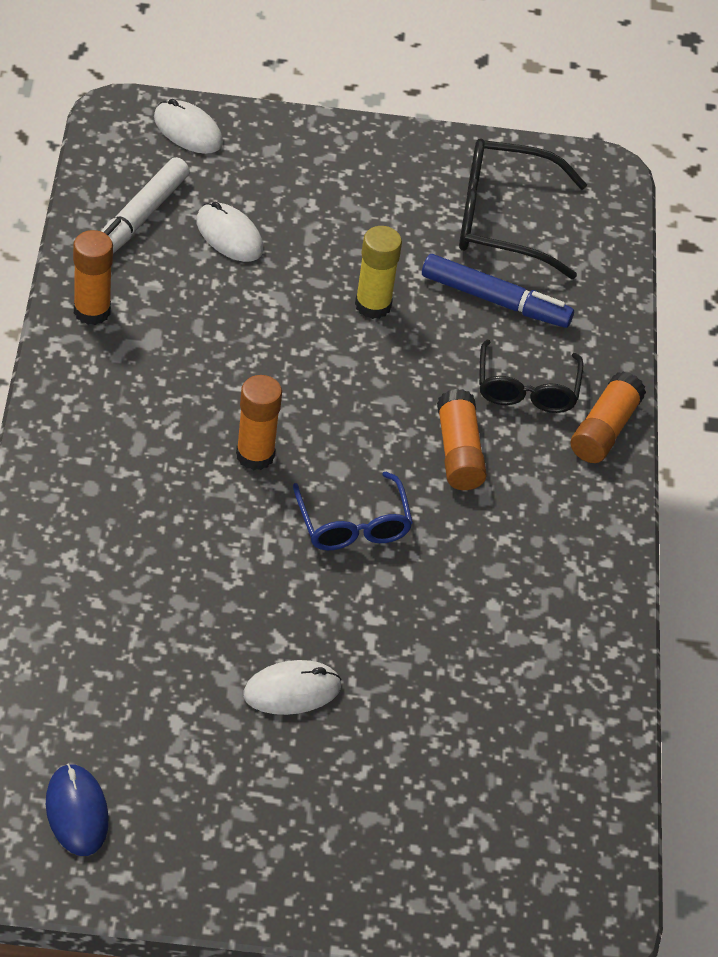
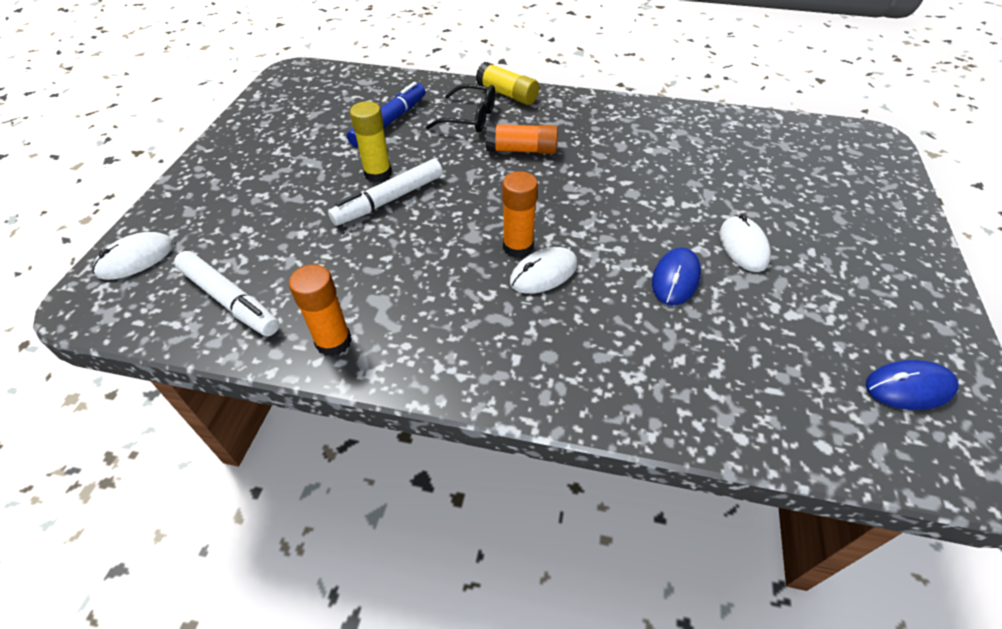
camera: 75 degrees left, 0 degrees up
white mouse [196,202,263,262] -> white mouse moved to [510,247,577,294]
blue glasses [293,472,413,550] -> none
black glasses [459,139,587,279] -> none
orange glue stick [571,371,646,463] -> yellow glue stick [476,62,539,105]
none -> white marker [328,159,443,226]
none -> blue mouse [652,247,701,306]

